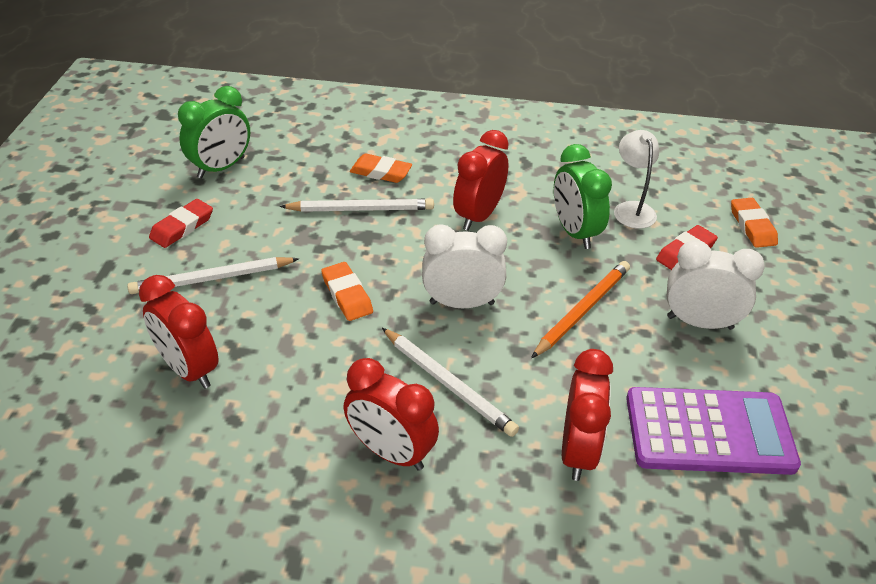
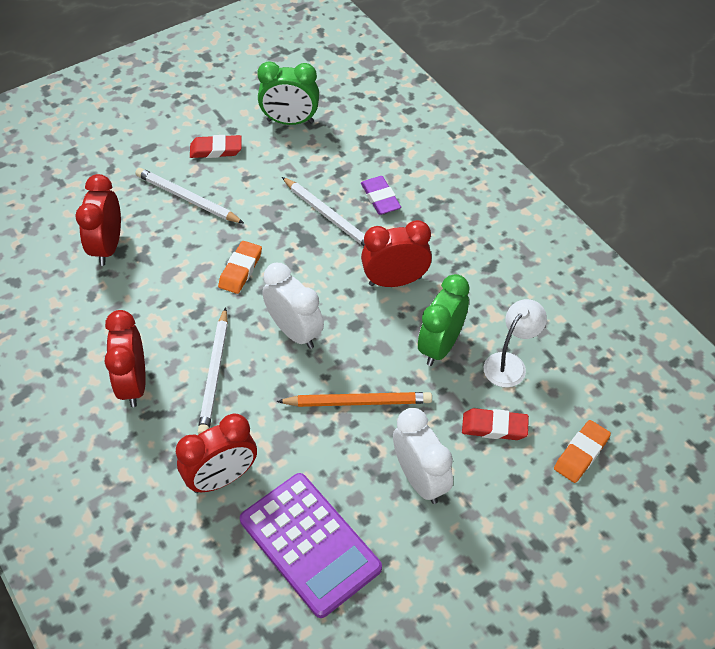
camera: 50 degrees right, 10 degrees up
orange eraser [350,154,412,183] -> purple eraser [361,176,401,215]

